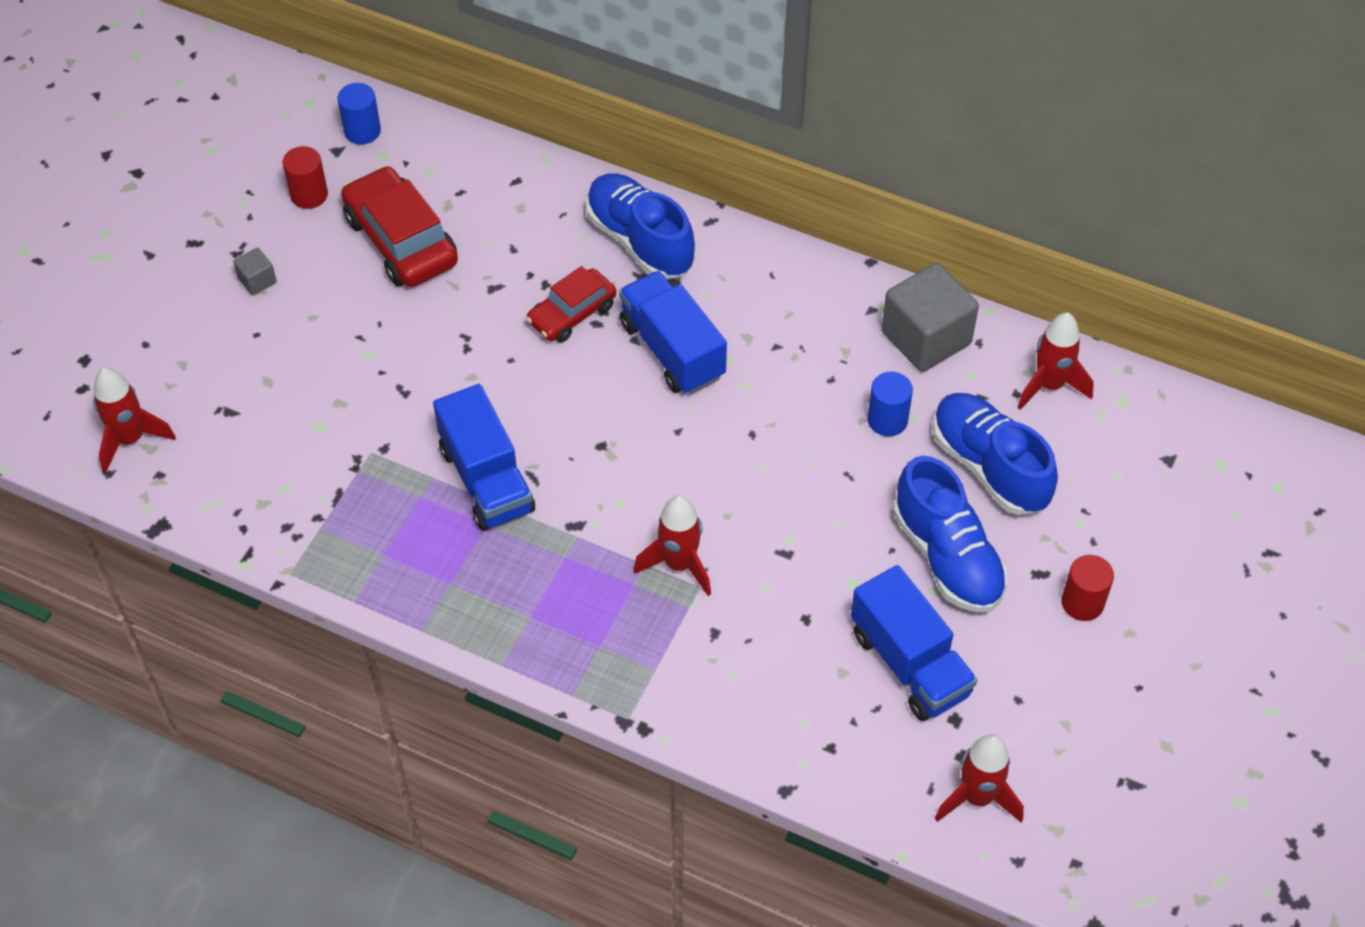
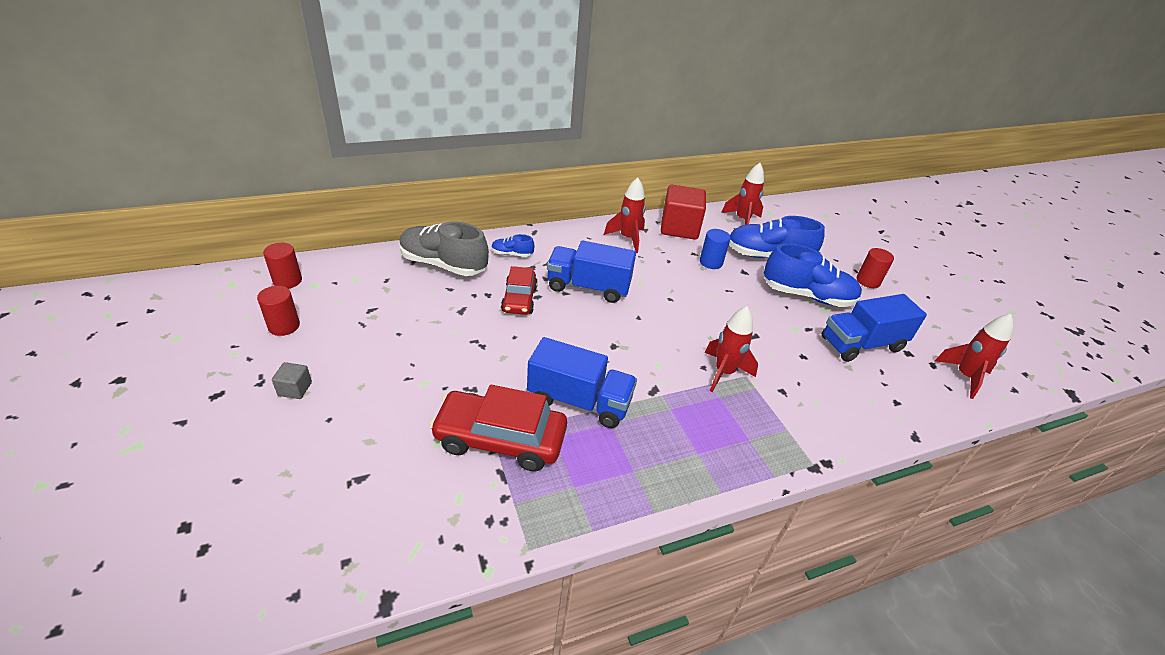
camera: 50 degrees left, 15 degrees down
red rocket [93,368,176,473] -> red rocket moved to [604,177,646,253]
blue cylinder [338,83,381,145] -> red cylinder [263,243,302,289]
red car [341,166,458,287] -> red car moved to [430,385,567,472]
blue shoe [586,173,695,279] -> blue shoe [491,234,534,257], size x0.46
blue truck [851,565,977,721] -> blue truck turned 150 degrees clockwise [822,294,927,362]
grey cube [882,263,979,372] -> red cube [661,185,706,240]
none -> grey shoe [400,221,489,276]

